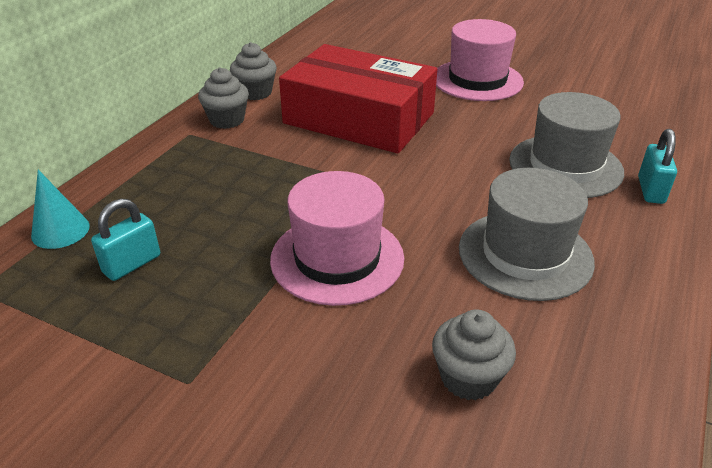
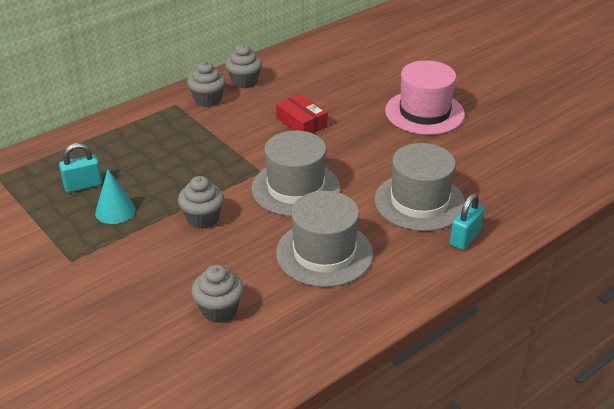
camera: 25 degrees right, 0 degrees up
turquoise cone [31,170,90,249] -> turquoise cone moved to [95,169,136,224]
pink hat [270,171,404,306] -> grey cupcake [178,176,224,229]
red box [279,44,437,154] -> red box [276,94,328,133], size x0.44
none -> grey hat [251,130,340,216]

